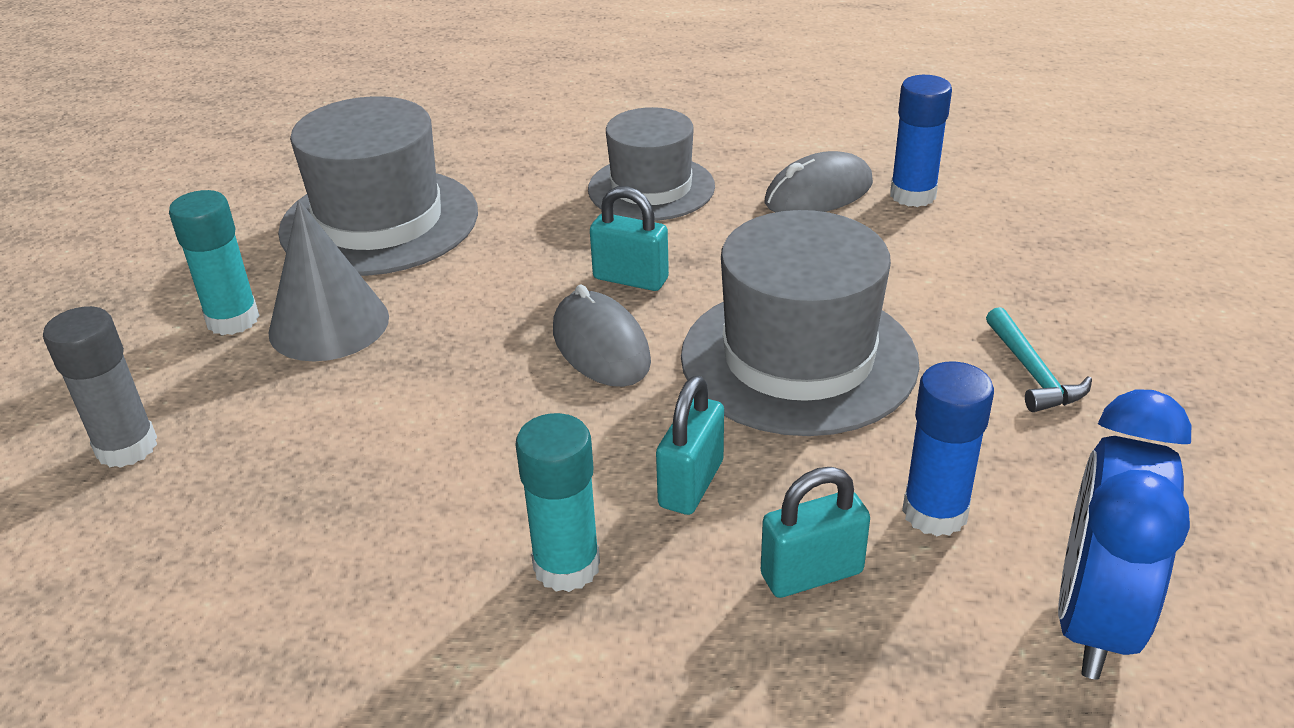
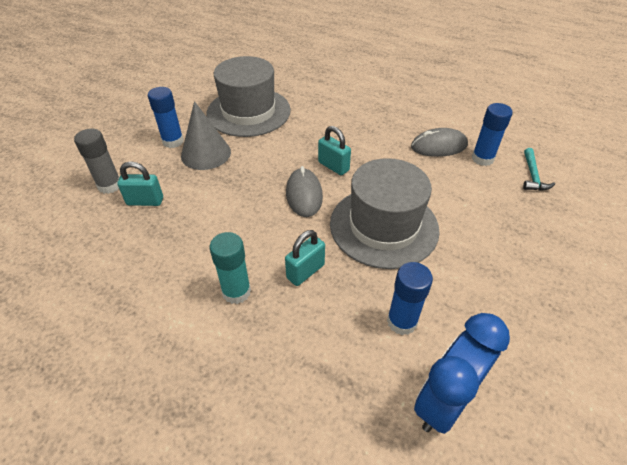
camera: 20 degrees right, 10 degrees up
turquoise glue stick [169,190,260,335] -> blue glue stick [148,87,184,148]
grey hat [588,107,715,221] -> none
turquoise padlock [761,467,870,598] -> turquoise padlock moved to [117,161,163,206]
turquoise hammer [986,307,1092,412] -> turquoise hammer moved to [523,148,555,191]

